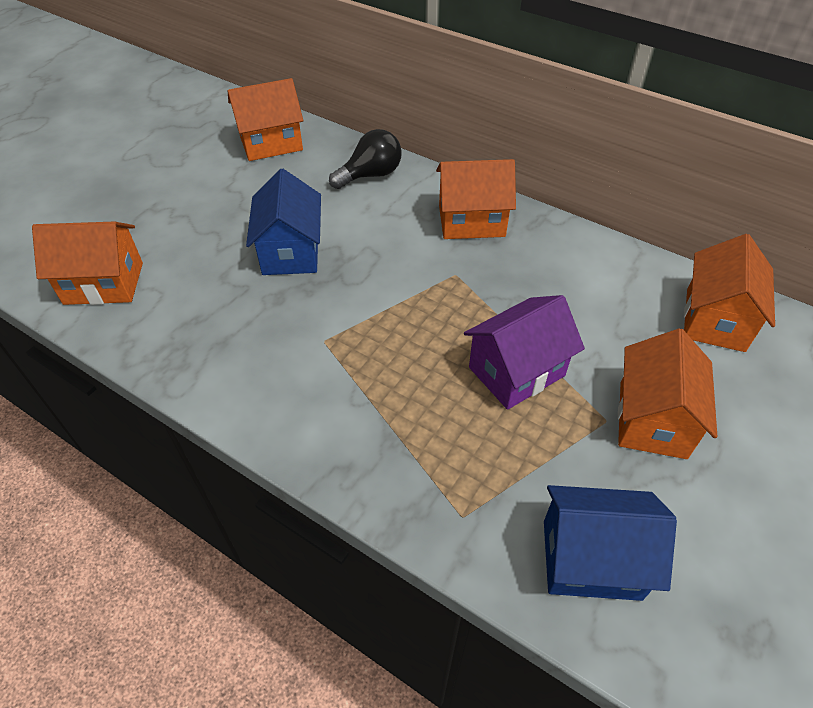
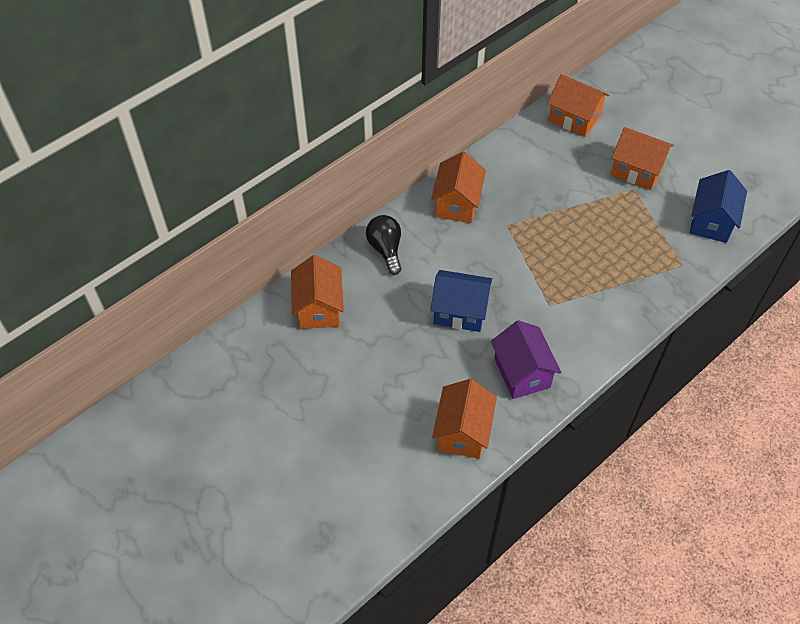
camera: 75 degrees left, 5 degrees up
purple house [464,295,585,410] -> purple house moved to [491,320,561,399]

